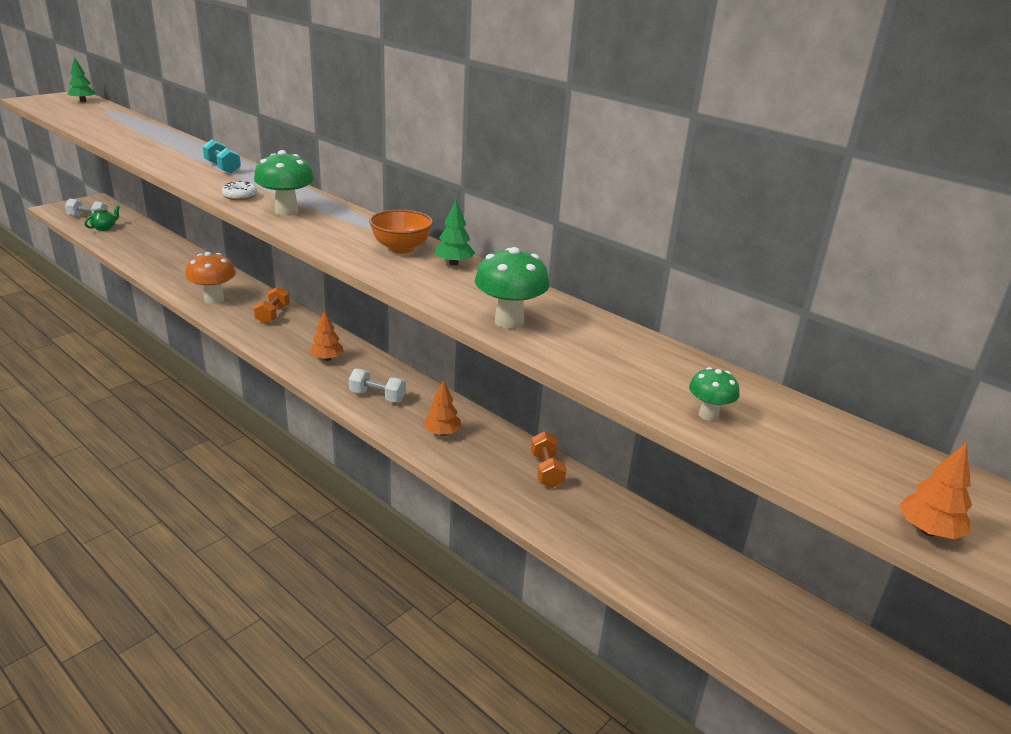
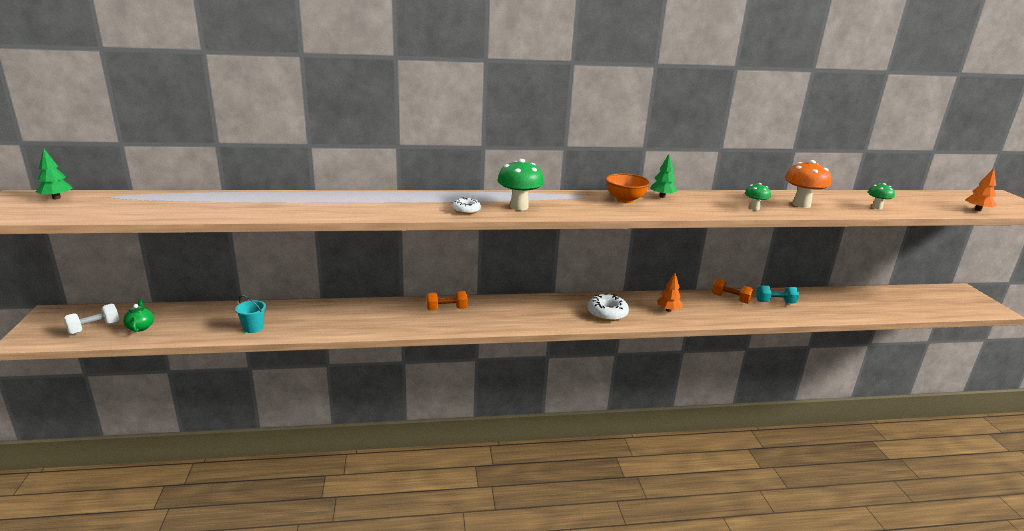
camera: 50 degrees left, 5 degrees down
orange mushroom [185,252,236,304] -> orange mushroom moved to [785,160,831,208]
turquoise dumbbell [203,139,241,174] -> turquoise dumbbell moved to [756,286,799,303]
orange dumbbell [254,286,290,324] -> orange dumbbell turned 60 degrees counterclockwise [427,291,468,310]
orange tree [310,309,344,361] -> none
white dumbbell [349,369,406,402] -> white donut [587,293,629,321]
green mushroom [475,247,549,329] -> green mushroom [745,183,771,210], size x0.56
none -> turquoise bucket [235,295,266,333]

